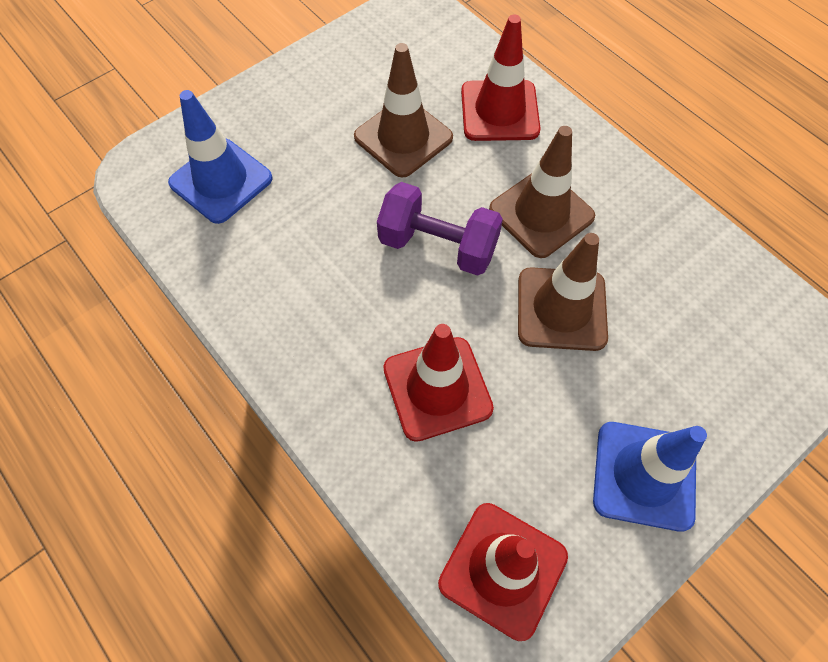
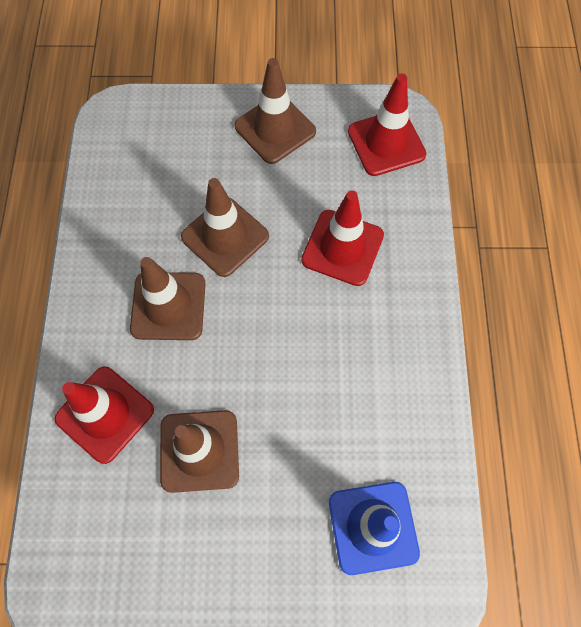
camera: 140 degrees left, 5 degrees up
purple dumbbell [377,182,503,276] -> none
blue traffic cone [593,422,707,532] -> brown traffic cone [234,58,316,164]

